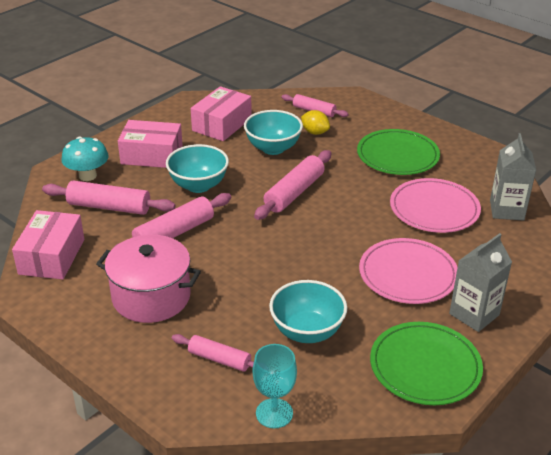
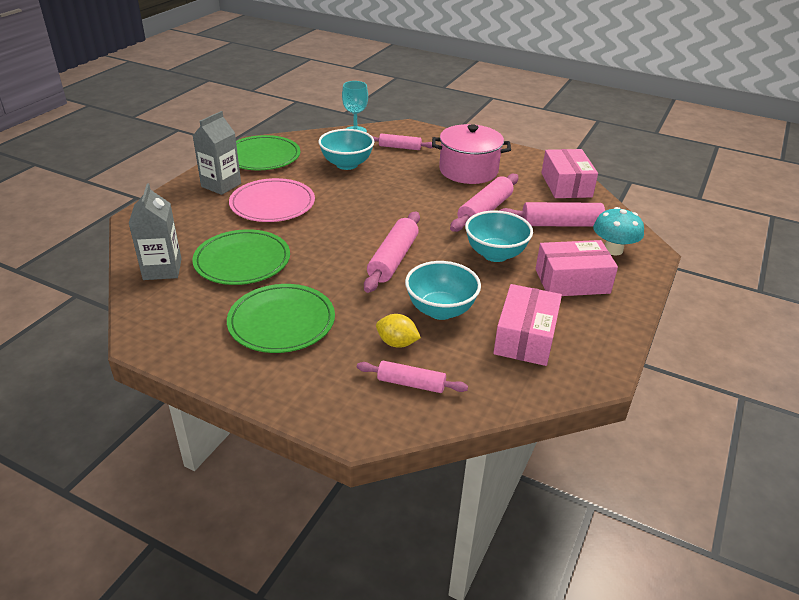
camera: 165 degrees right, 0 degrees up
pink plate [390,178,481,233] -> green plate [192,229,290,285]

